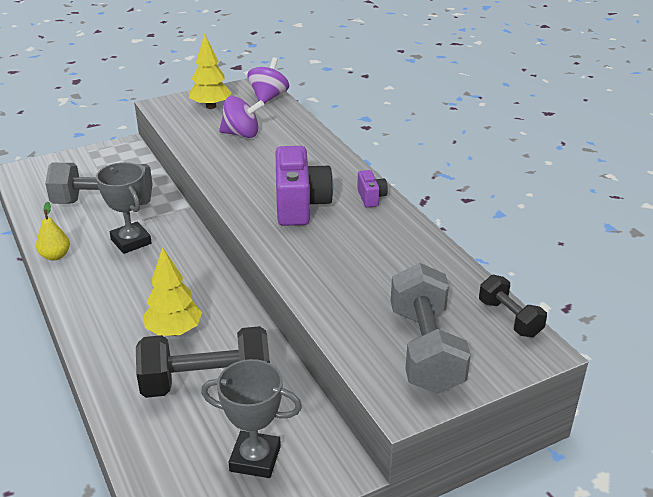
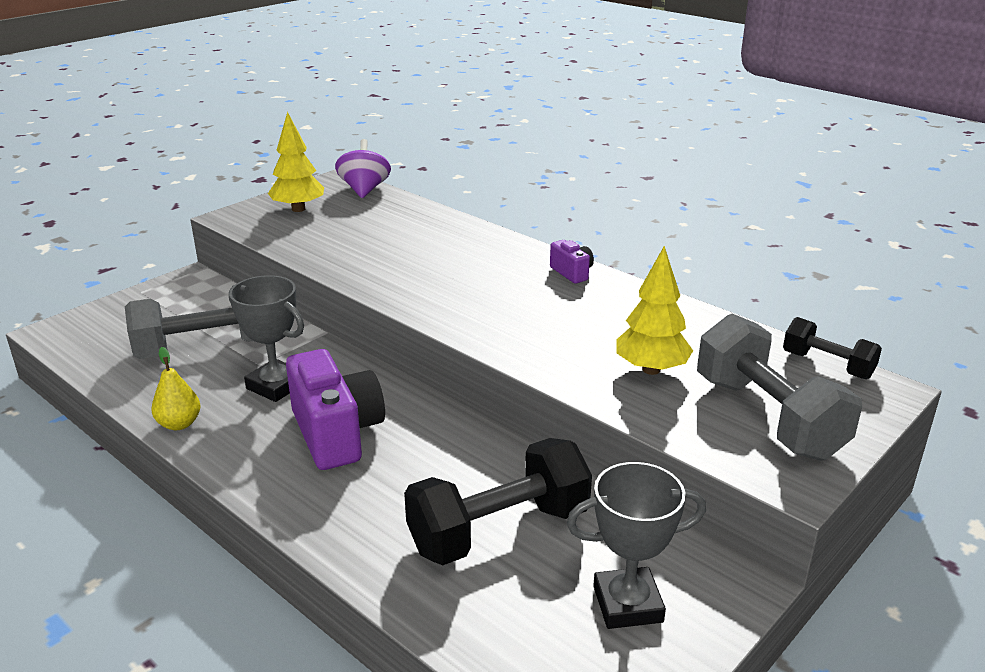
camera: 20 degrees left, 5 degrees down
yellow tree [143,247,202,336] -> yellow tree moved to [616,246,693,375]
purple spinning top [219,96,264,138] -> none
purple camera [276,146,334,226] -> purple camera moved to [286,349,385,470]

